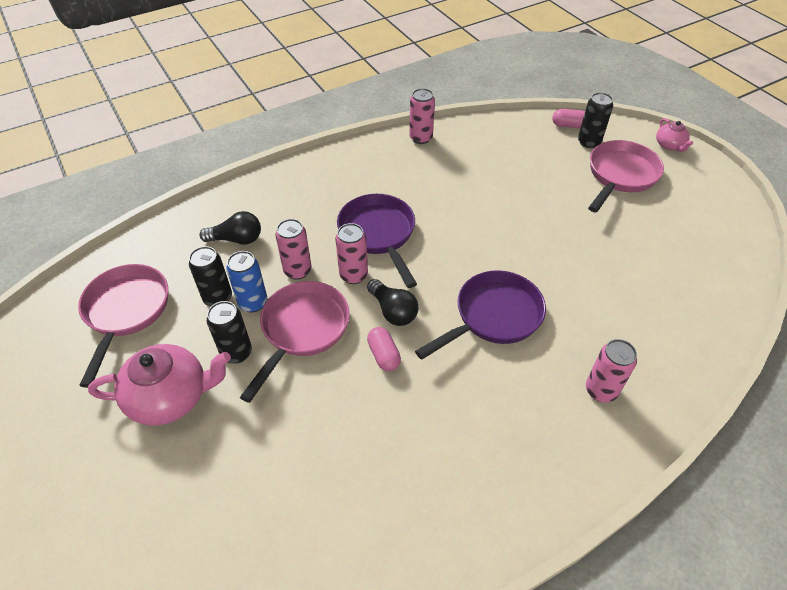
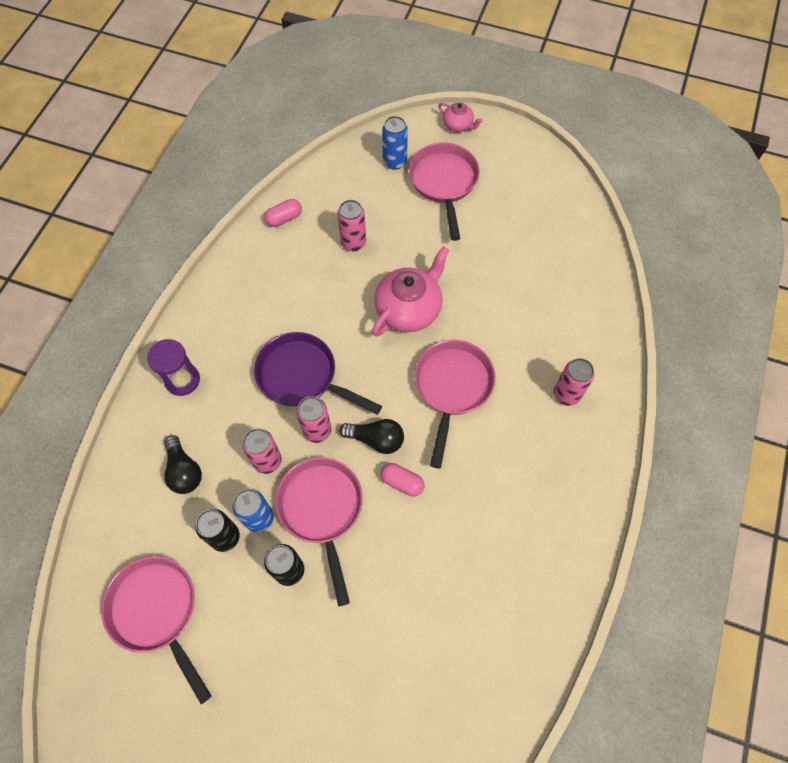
camera: 40 degrees left, 15 degrees up
pink teapot [88,344,231,426] -> pink teapot moved to [372,246,450,336]
black light bulb [199,211,261,245] -> black light bulb turned 105 degrees clockwise [164,435,202,494]
pink can [409,88,435,144] -> pink can moved to [337,200,366,251]
purple pan [415,270,546,360] -> pink pan [414,340,496,468]
pink capsule [552,109,585,128] -> pink capsule moved to [264,199,302,227]
black can [578,92,613,148] -> blue can [382,116,408,170]
none -> purple hourglass [147,339,200,396]

